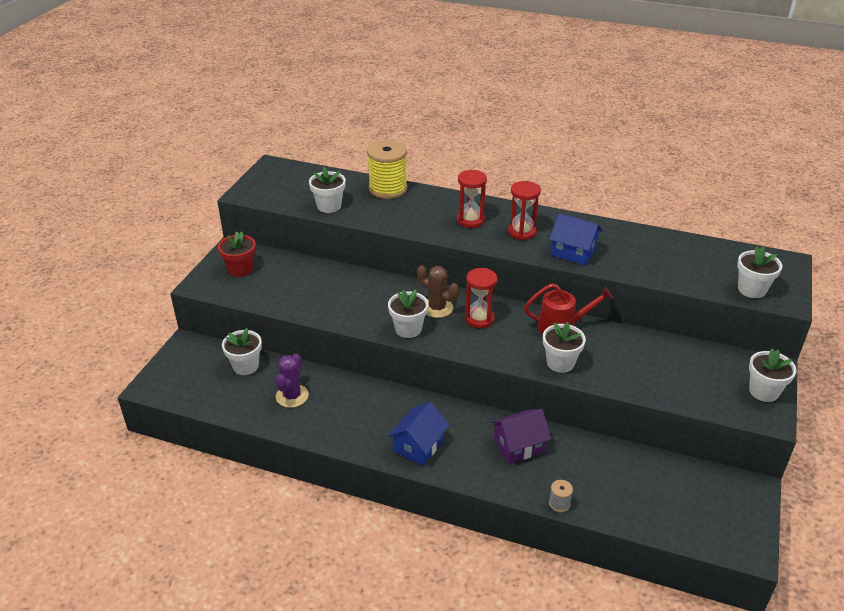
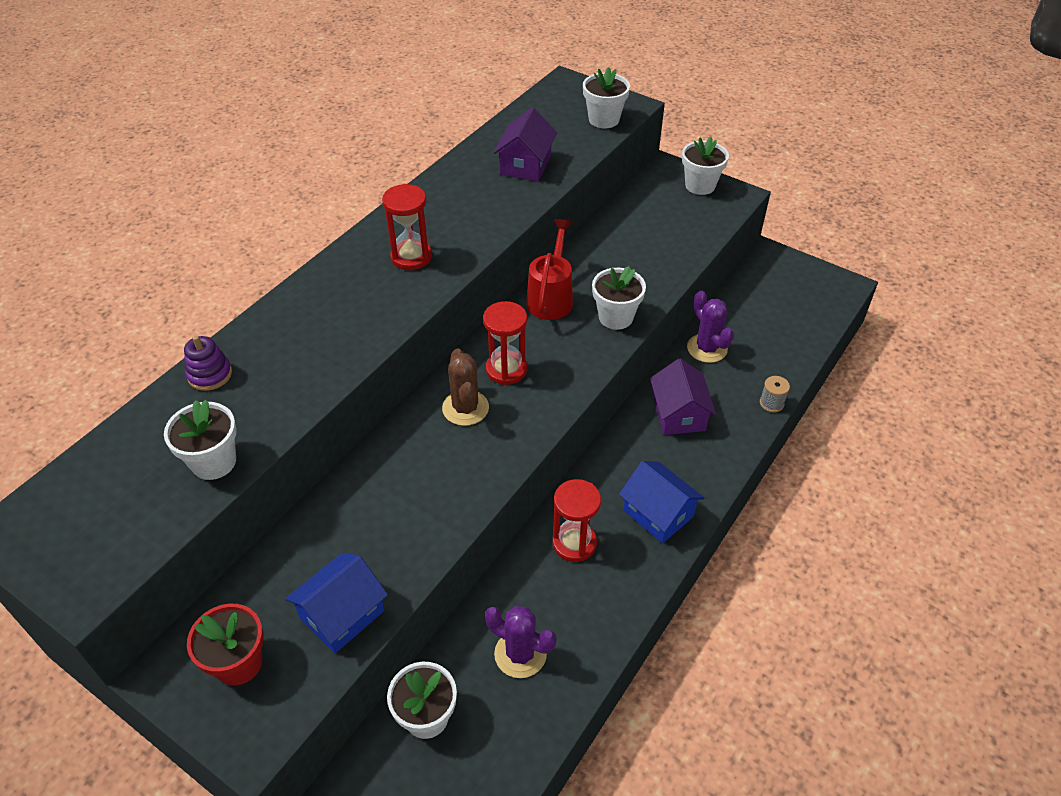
camera: 75 degrees left, 10 degrees up
yellow spool [367,140,407,199] -> purple stacking toy [184,335,232,391]
white flower pot [388,290,428,338] -> none
brown cactus [417,265,459,318] -> brown cactus turned 60 degrees counterclockwise [442,348,489,426]
red hourglass [457,170,487,228] -> red hourglass moved to [553,479,601,562]
blue house [549,213,603,265] -> blue house moved to [285,552,388,653]
none -> purple house [493,107,557,181]
none -> purple cactus [687,291,734,363]

